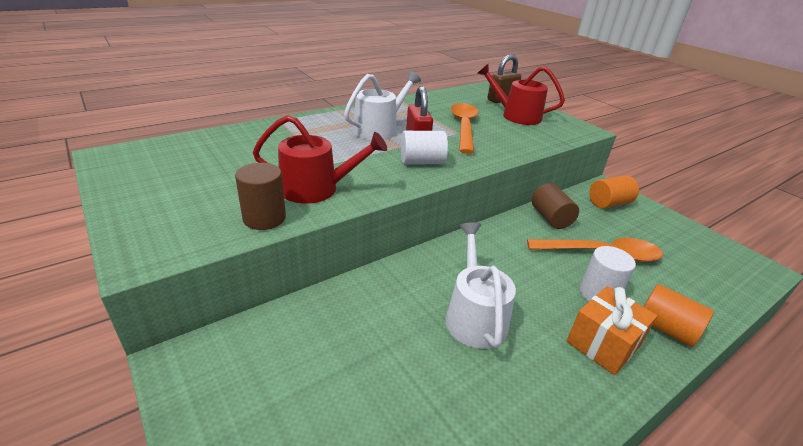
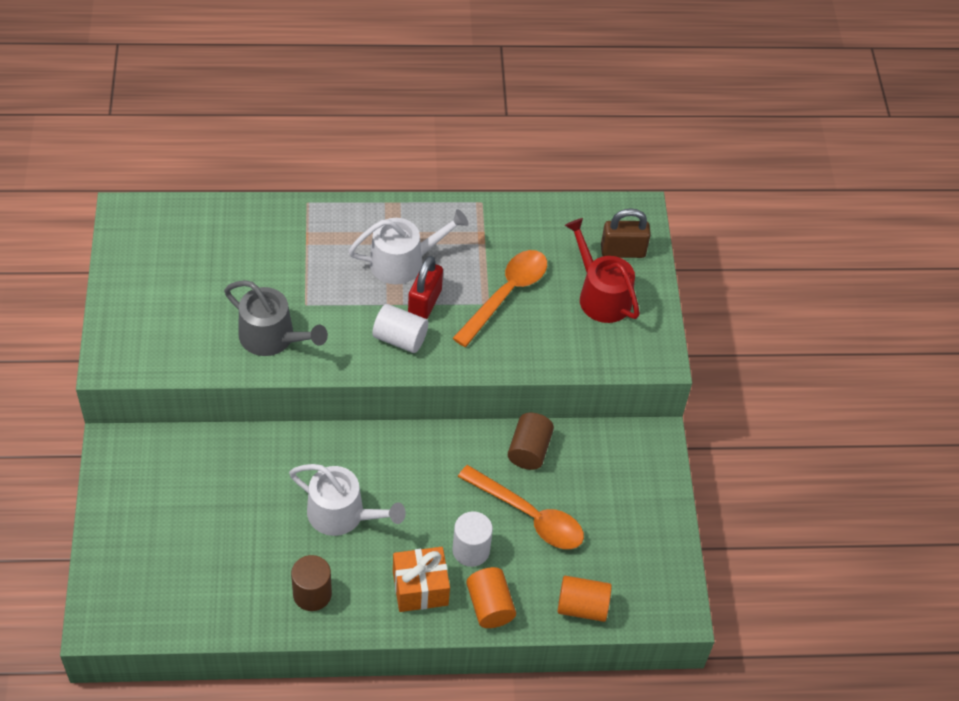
camera: 30 degrees right, 20 degrees up
brown cylinder [235,163,286,230] -> brown cylinder moved to [291,555,332,611]
red watering can [253,115,387,204] -> grey watering can [224,280,328,356]
white watering can [446,222,516,349] -> white watering can turned 90 degrees clockwise [289,464,406,536]
orange cylinder [589,175,639,209] -> orange cylinder moved to [557,576,612,622]

